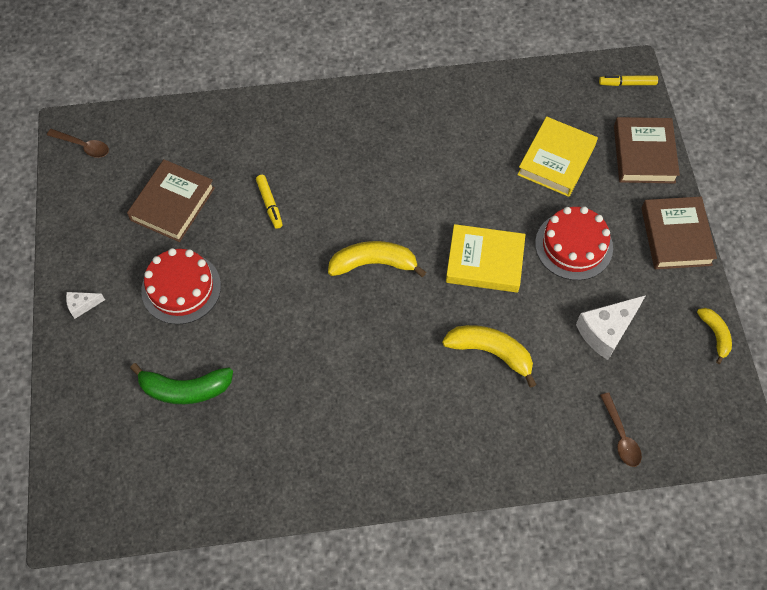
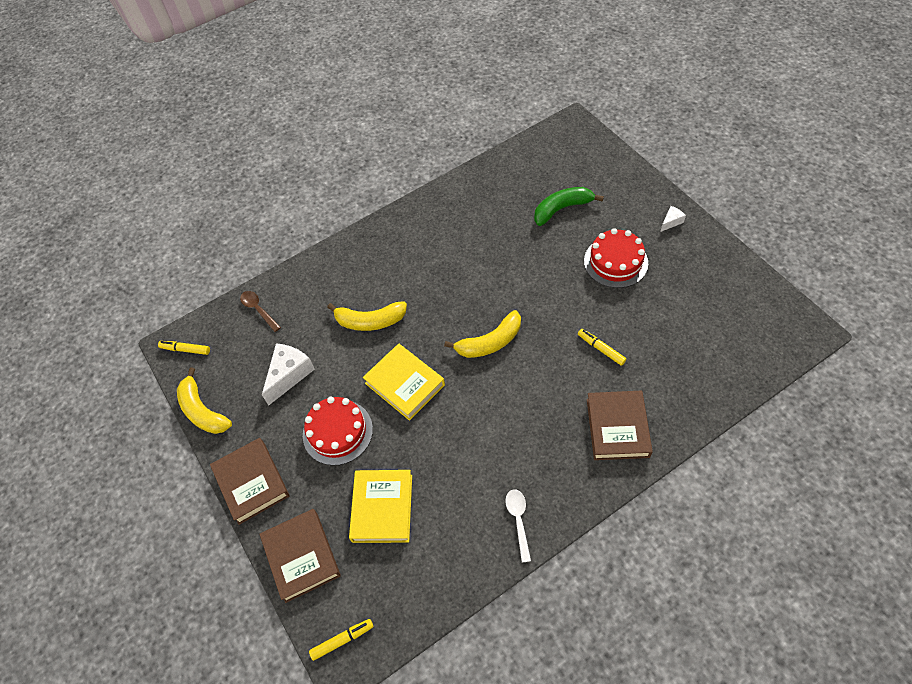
camera: 160 degrees right, 5 degrees down
brown spoon [47,129,109,158] -> none
brown book [127,159,215,242] -> brown book moved to [587,390,653,460]
yellow book [446,224,526,293] -> yellow book turned 60 degrees clockwise [363,344,445,421]
yellow banana [697,308,732,364] -> yellow banana [177,368,232,434], size x1.65
none -> yellow marker [158,341,210,355]
none -> white spoon [505,489,531,563]

